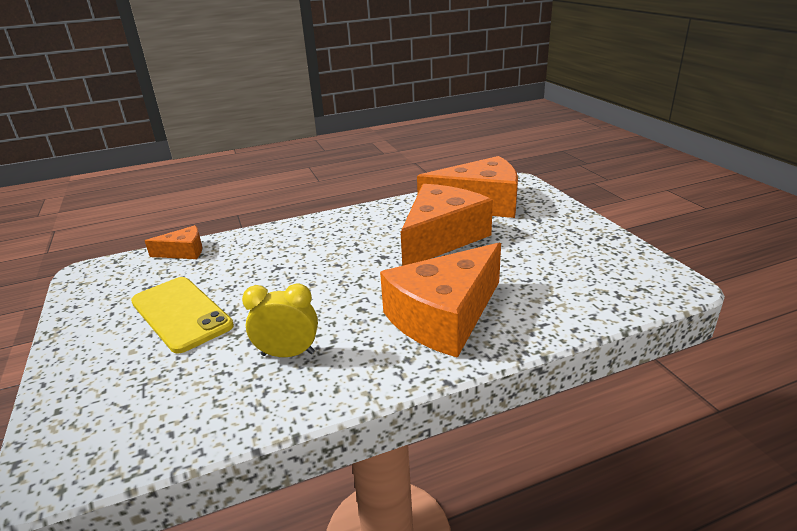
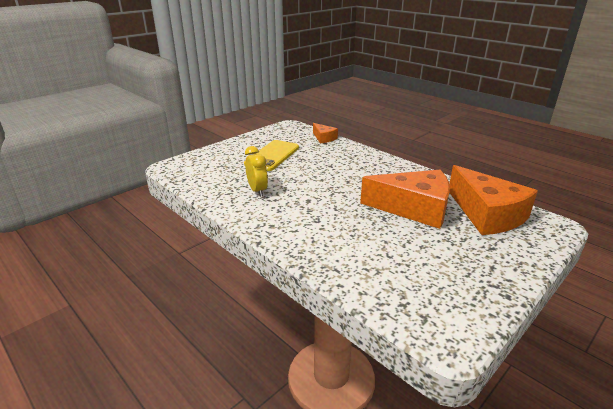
camera: 65 degrees right, 0 degrees up
orange cheese [380,243,501,358] -> none

